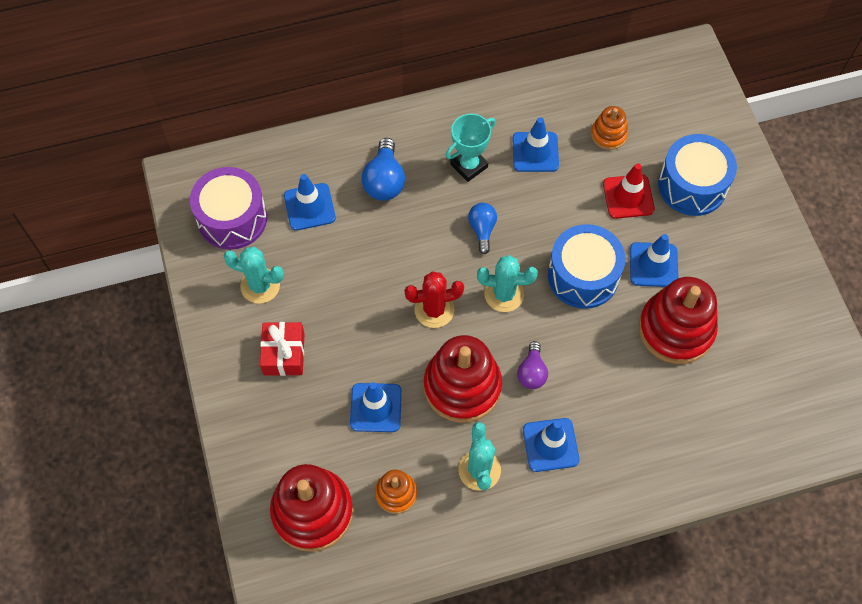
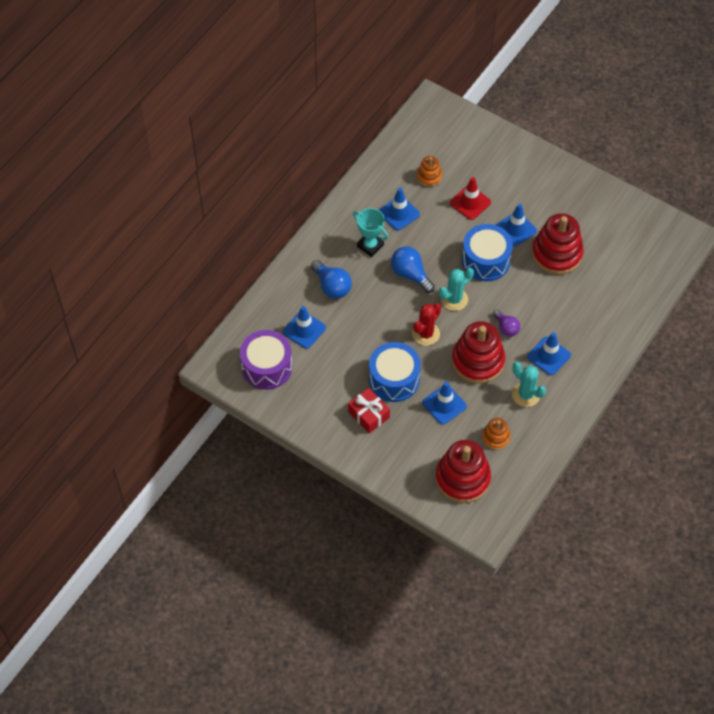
camera: 40 degrees left, 5 degrees down
turquoise cactus [224,247,284,304] -> none
turquoise trophy [446,114,496,182] -> turquoise trophy turned 60 degrees counterclockwise [353,208,389,257]
blue light bulb [468,203,497,254] -> blue light bulb [391,247,435,293], size x1.52
blue drum [658,134,737,216] -> blue drum moved to [369,342,421,402]

